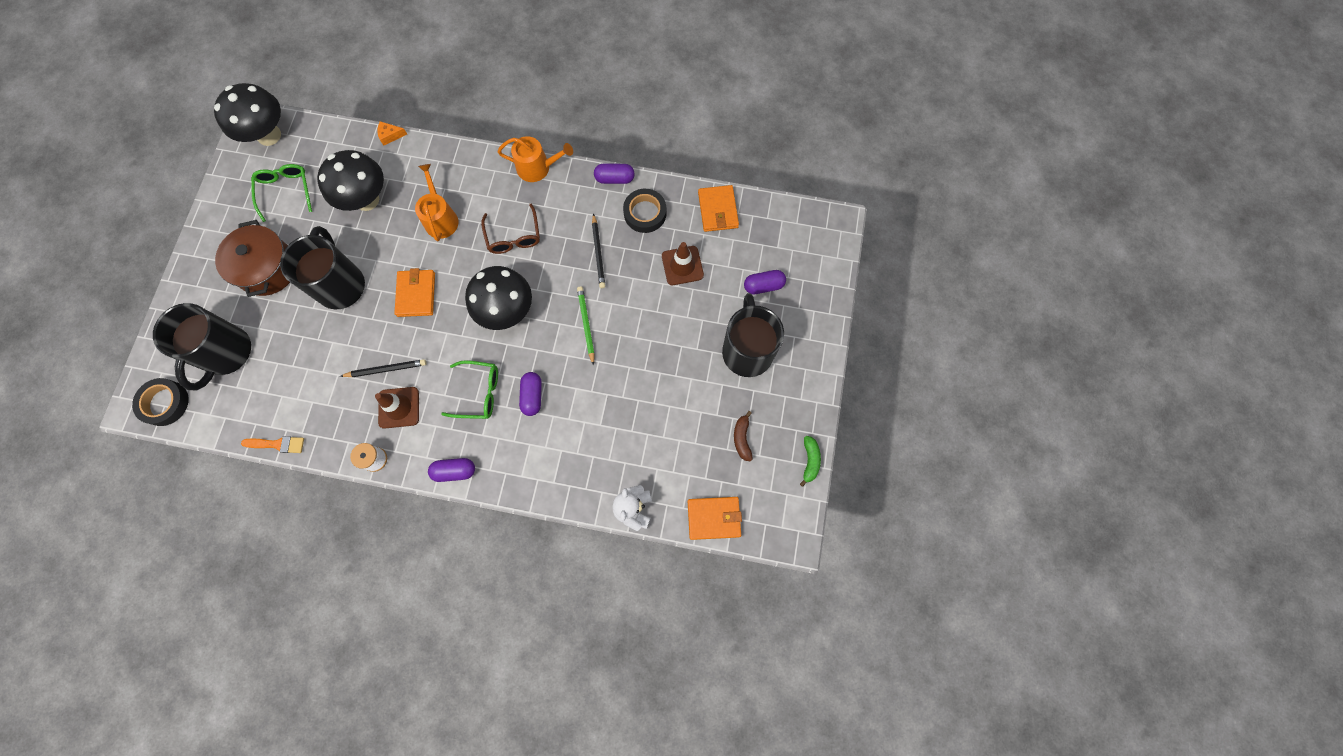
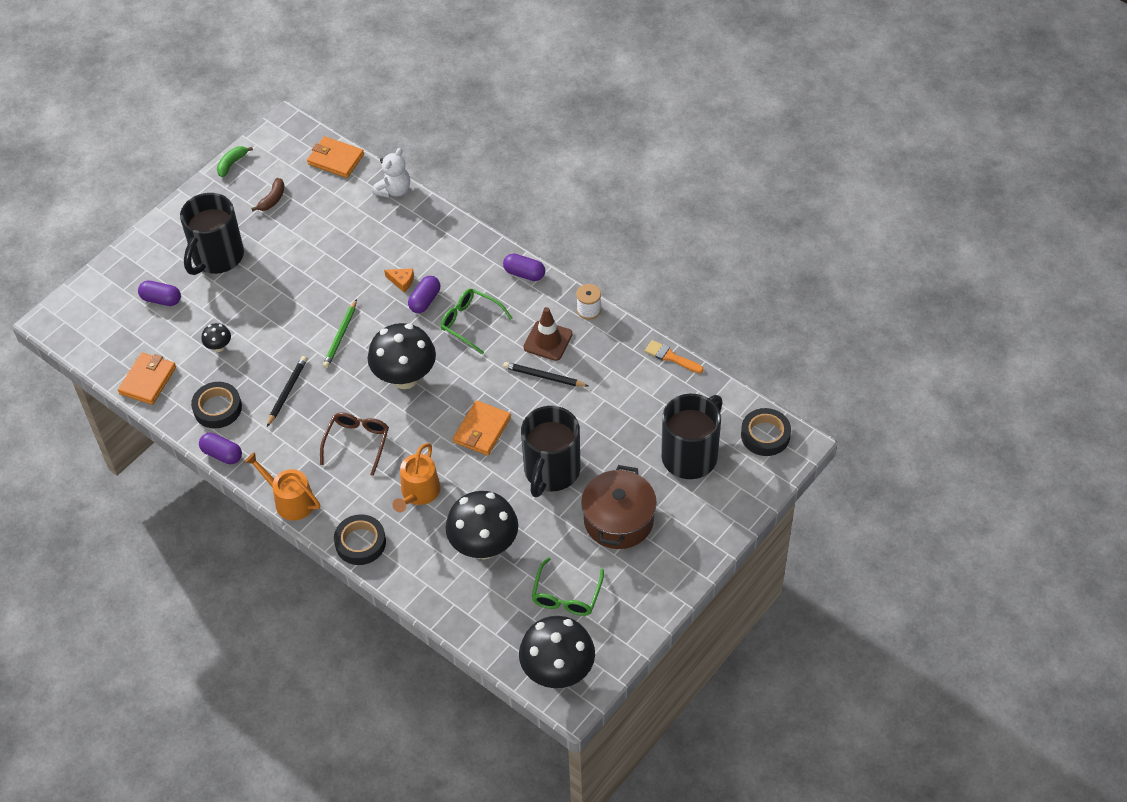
camera: 150 degrees left, 20 degrees down
orange cheese [378,121,407,145] -> orange cheese moved to [384,268,414,292]
brown traffic cone [662,242,704,285] -> black mushroom [201,323,231,352]
none -> black tape [334,514,386,565]

